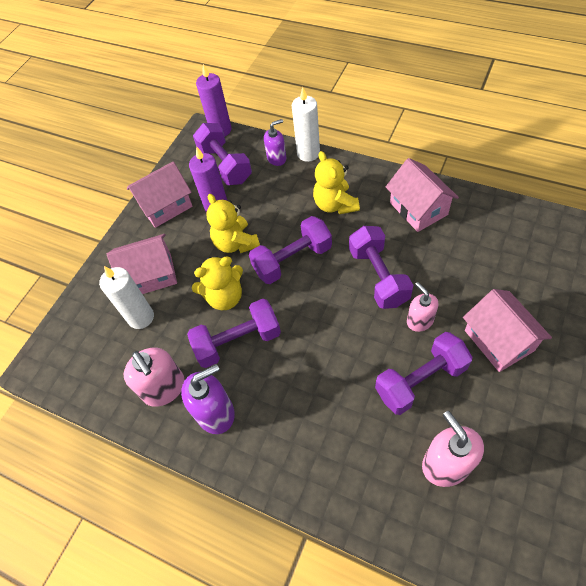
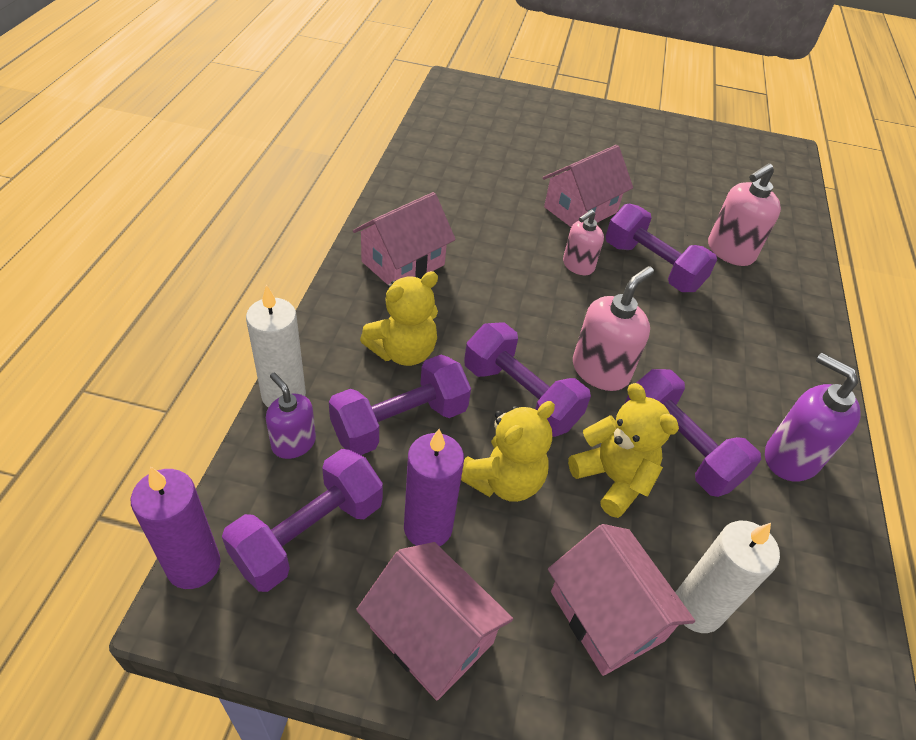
camera: 115 degrees left, 10 degrees down
pink soap dispenser [124,348,185,407] -> pink soap dispenser moved to [573,266,654,391]
purple dumbbell [349,226,413,309] -> purple dumbbell moved to [329,354,471,455]

